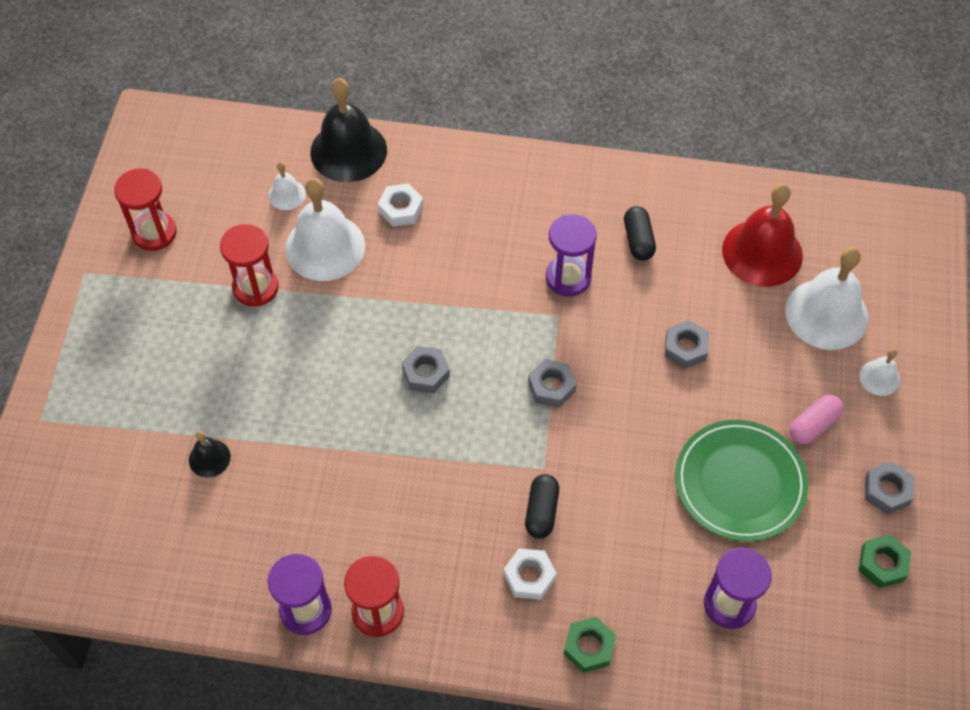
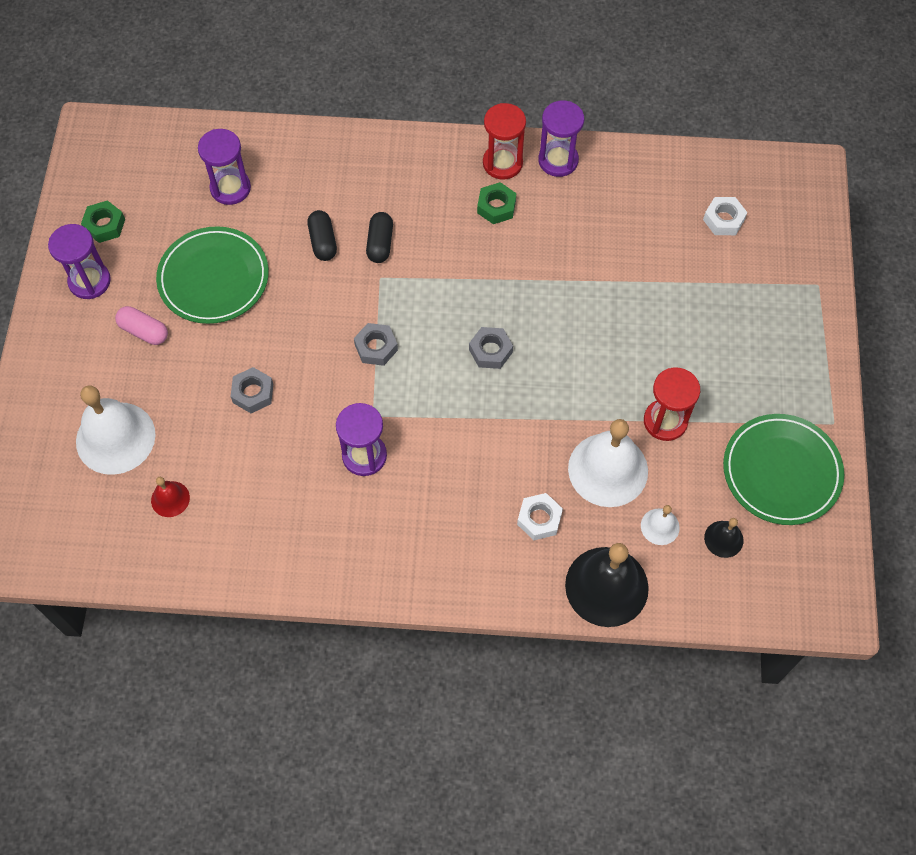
camera: 175 degrees right, 5 degrees up
red hourglass [114,168,177,251] -> green plate [723,414,844,525]
black bell [189,431,231,477] -> black bell moved to [704,518,744,558]
white nut [504,548,556,600] -> white nut moved to [703,197,747,235]
green nut [564,617,616,673] -> green nut moved to [477,182,516,224]
black capsule [624,206,656,261] -> black capsule moved to [307,210,337,261]
red bell [722,183,803,287] -> red bell [151,477,190,517], size x0.48
pink capsule [789,394,844,444] -> pink capsule turned 75 degrees clockwise [115,306,168,345]
white bell [859,348,900,396] -> none
grey nut [865,461,914,514] -> purple hourglass [48,224,111,299]

